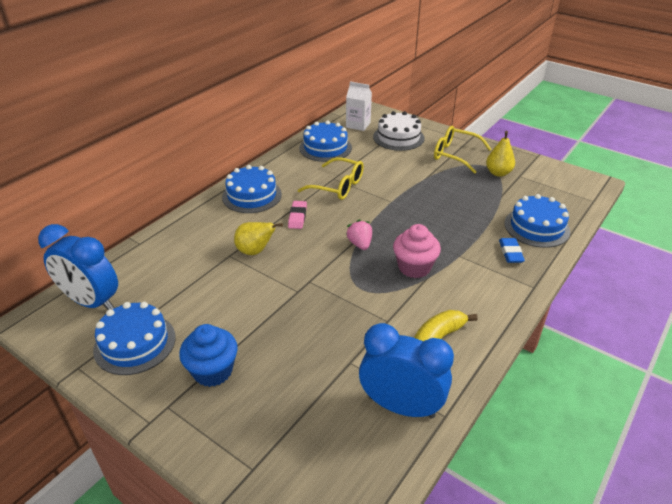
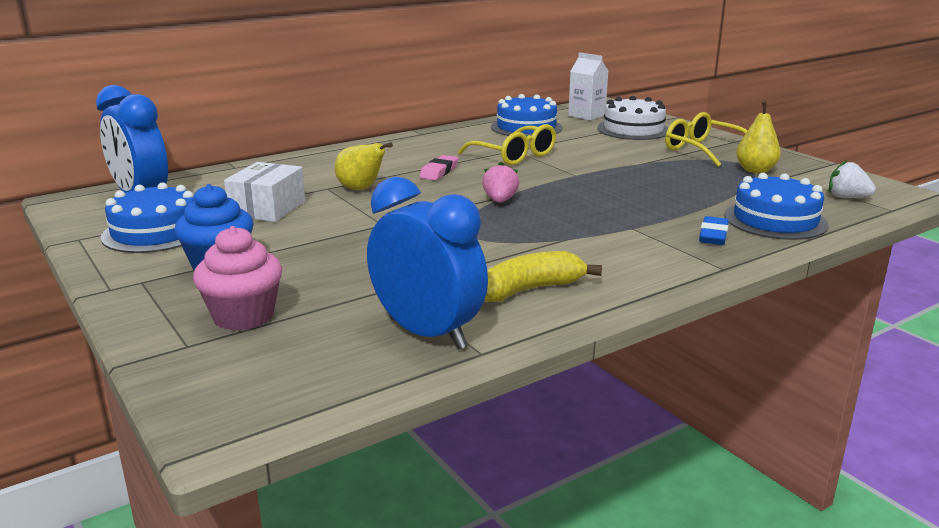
camera: 20 degrees right, 15 degrees down
blue cake [222,165,282,213] -> none
pink cupcake [393,224,441,278] -> pink cupcake moved to [193,226,282,331]
none -> white box [224,162,305,222]
none -> white strawberry [829,160,876,198]

